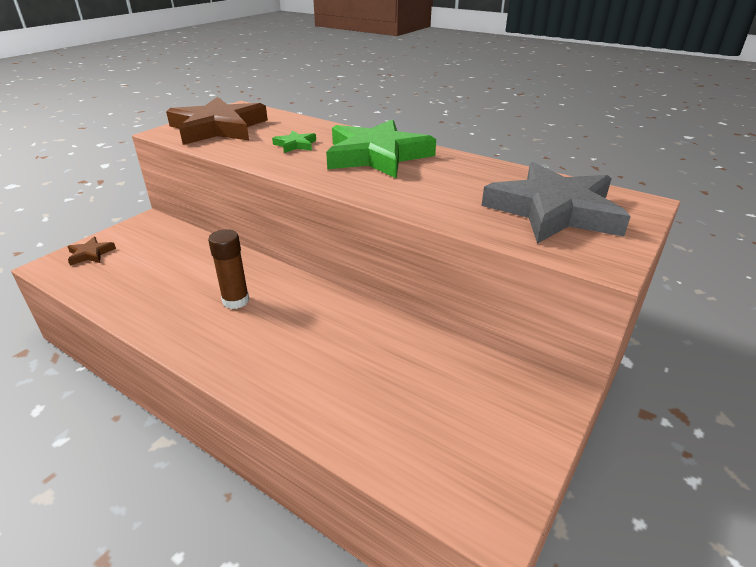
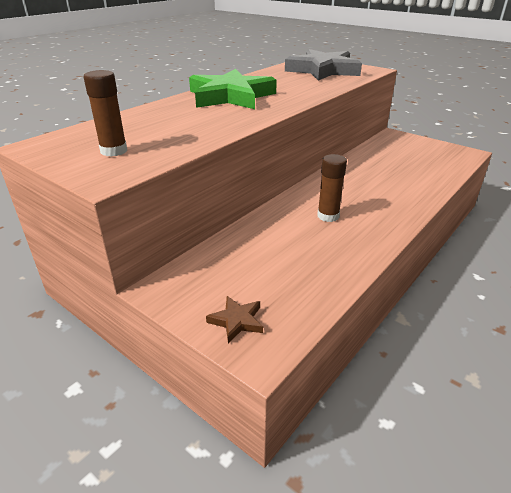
camera: 85 degrees left, 0 degrees up
brown star [166,97,268,145] -> brown glue stick [84,70,127,157]
green star [272,130,316,153] -> none

